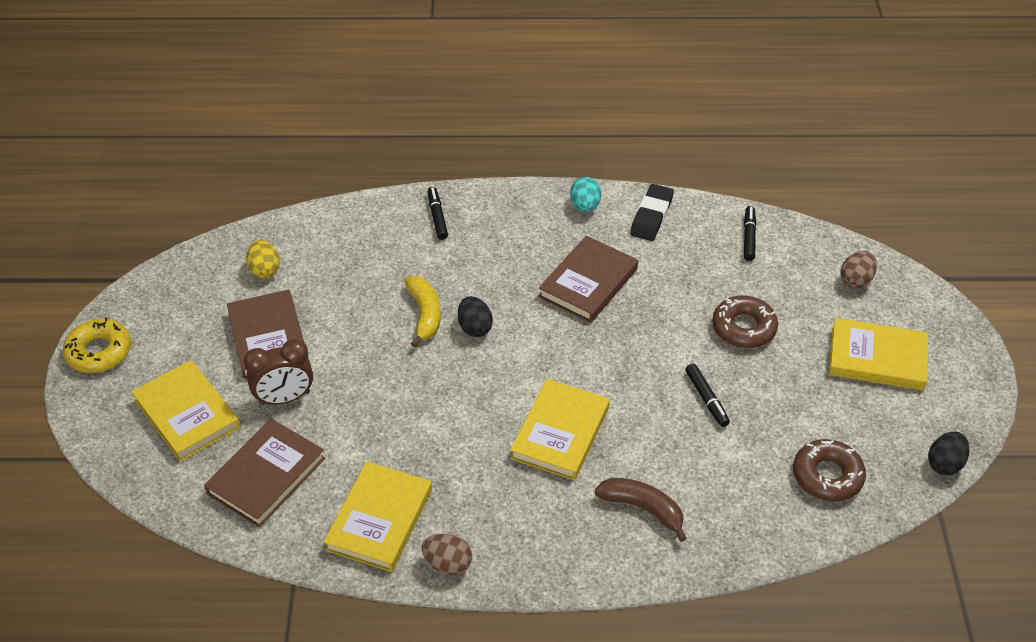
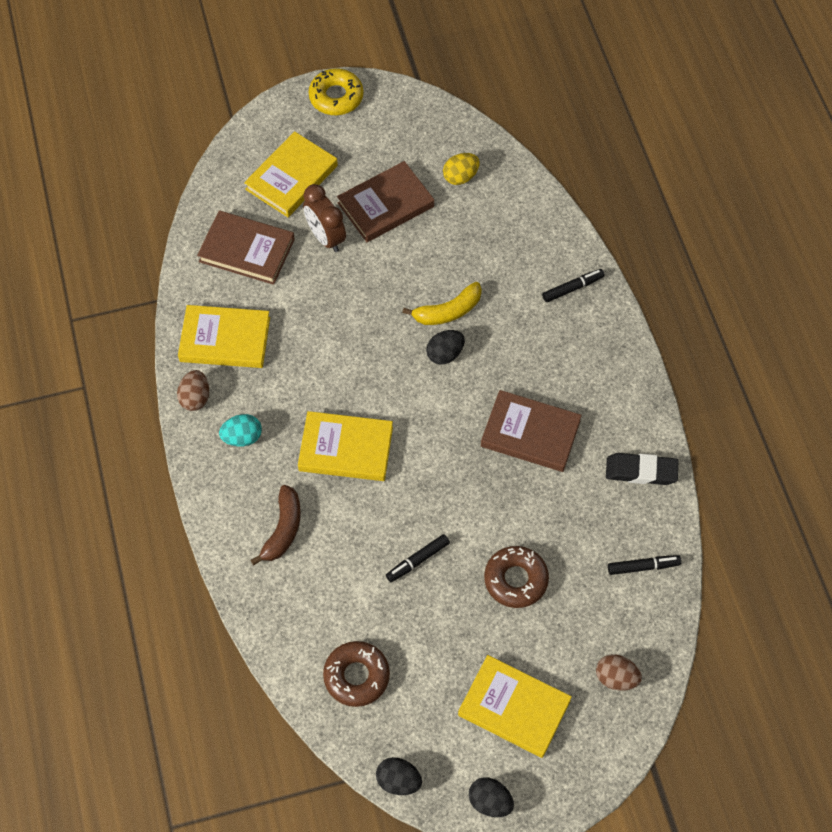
camera: 75 degrees right, 15 degrees up
turquoise egg [570,177,601,212] -> turquoise egg moved to [219,414,262,447]
yellow book [829,318,928,391] -> yellow book turned 60 degrees counterclockwise [458,655,572,758]
none -> black egg [469,777,514,817]

